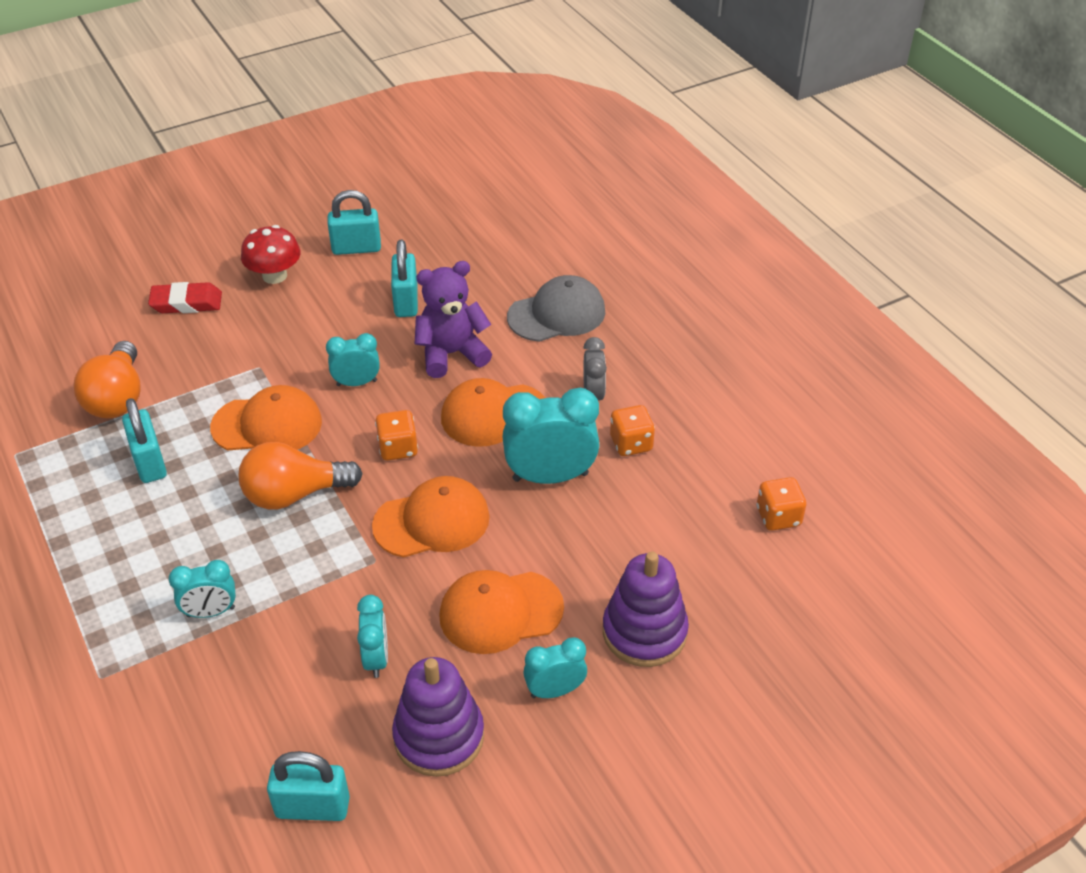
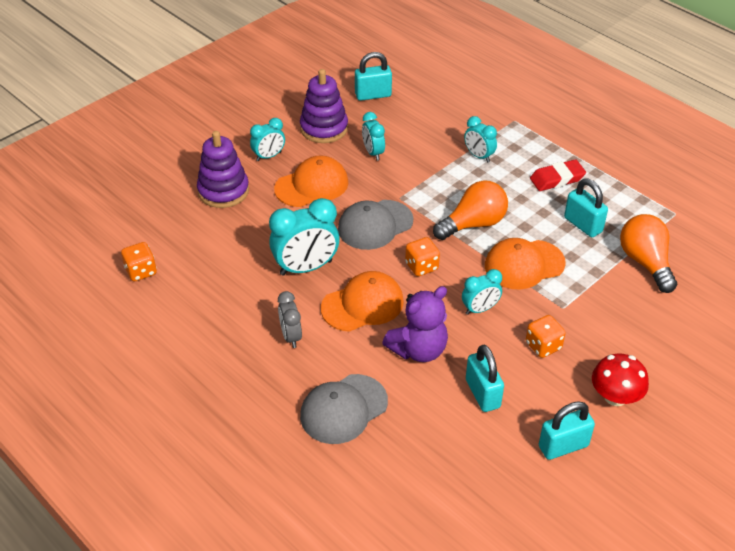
camera: 165 degrees right, 0 degrees up
red eraser [148,282,222,313] -> red eraser moved to [530,159,586,191]
turquoise clock [169,560,236,618] -> turquoise clock turned 105 degrees counterclockwise [464,116,497,162]
orange cap [372,476,490,558] -> grey cap [338,200,413,250]
orange dice [610,405,655,456] -> orange dice moved to [526,315,566,358]

